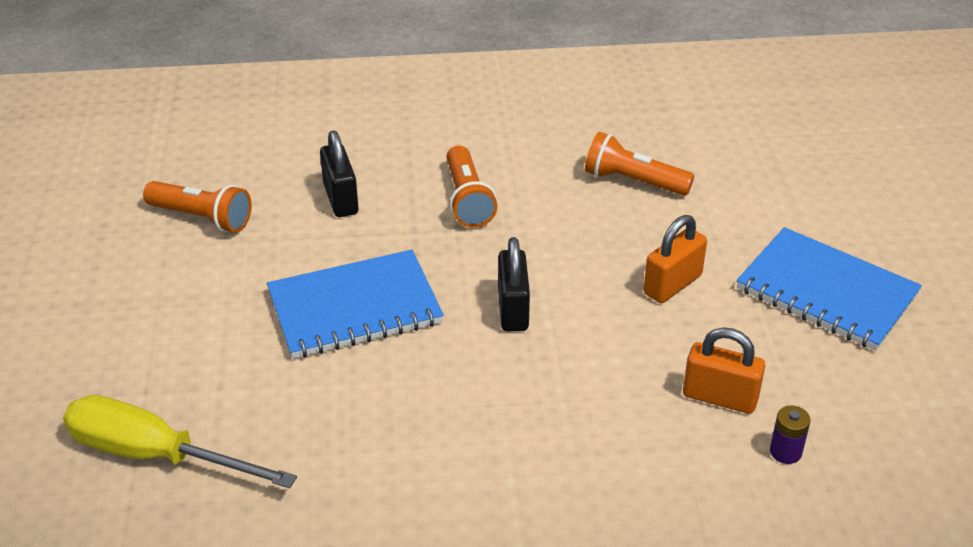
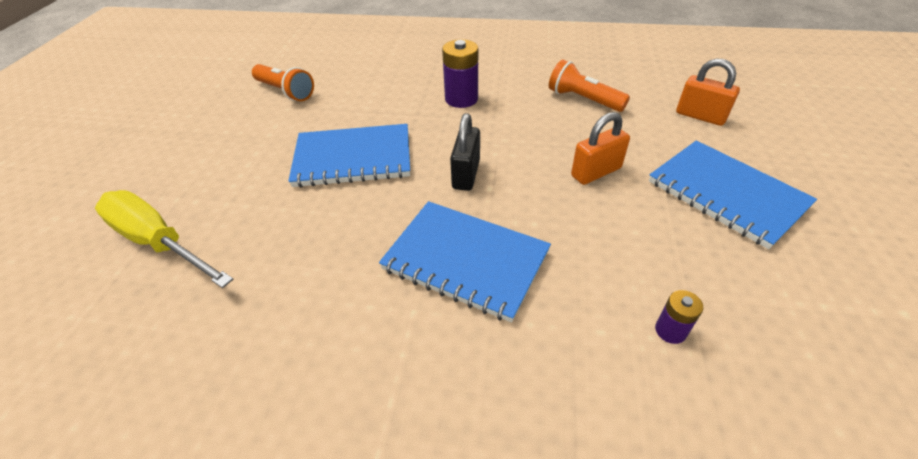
camera: 15 degrees right, 5 degrees up
black padlock [320,130,359,217] -> none
orange flashlight [446,146,498,228] -> purple battery [442,39,478,108]
orange padlock [683,327,765,414] -> orange padlock moved to [676,59,740,126]
none -> blue notebook [379,201,551,322]

